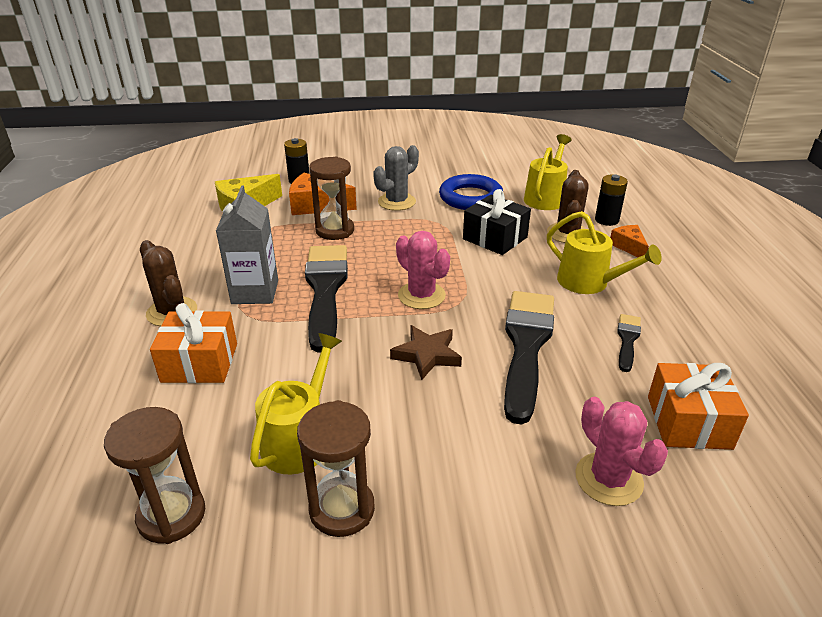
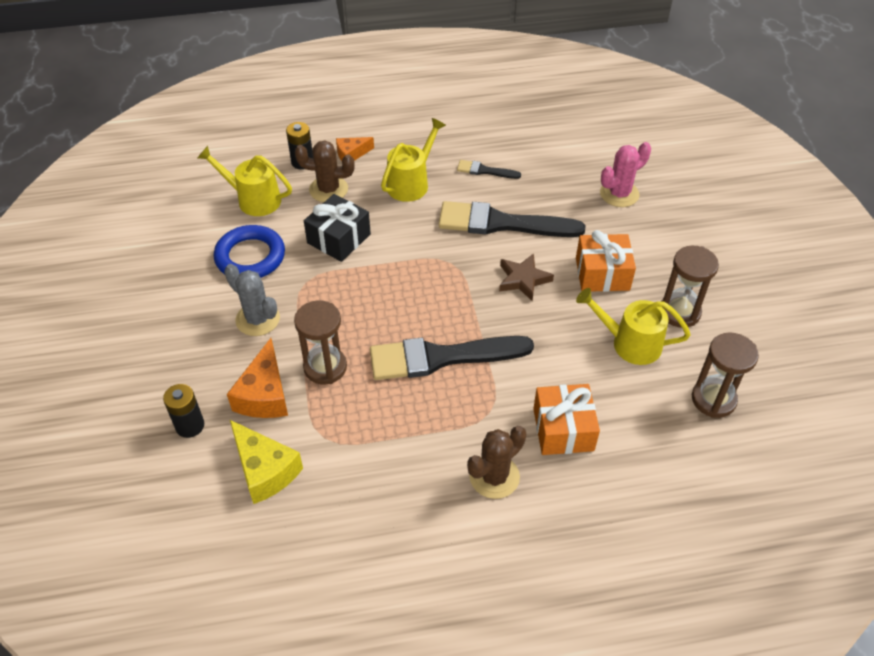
camera: 95 degrees left, 15 degrees up
grey carton [216,186,278,304] -> none
pink cactus [396,231,450,309] -> none
orange gift [648,363,749,450] -> orange gift moved to [576,230,636,292]

